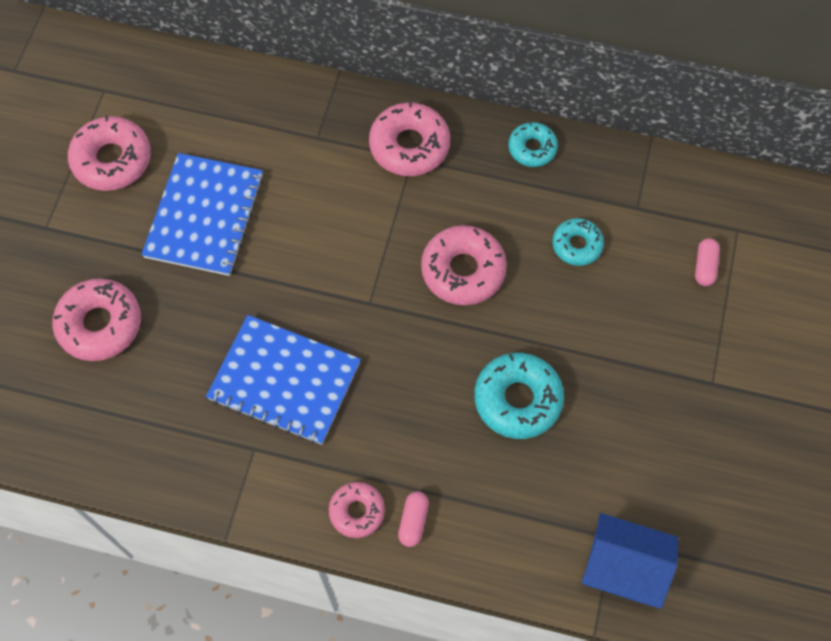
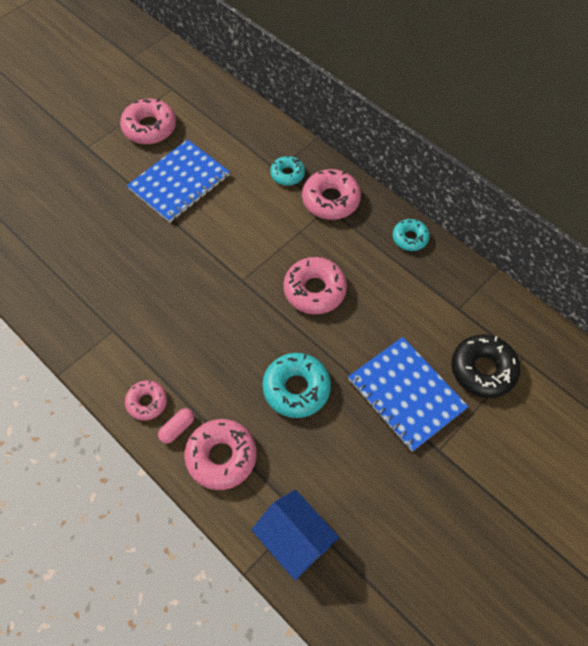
camera: 30 degrees right, 5 degrees down
pink donut [52,279,141,361] -> pink donut moved to [184,419,256,490]
blue notebook [206,315,361,445] -> blue notebook moved to [348,337,469,452]
turquoise donut [552,218,604,266] -> turquoise donut moved to [270,156,305,186]
pink capsule [695,238,720,286] -> black donut [451,334,520,398]

